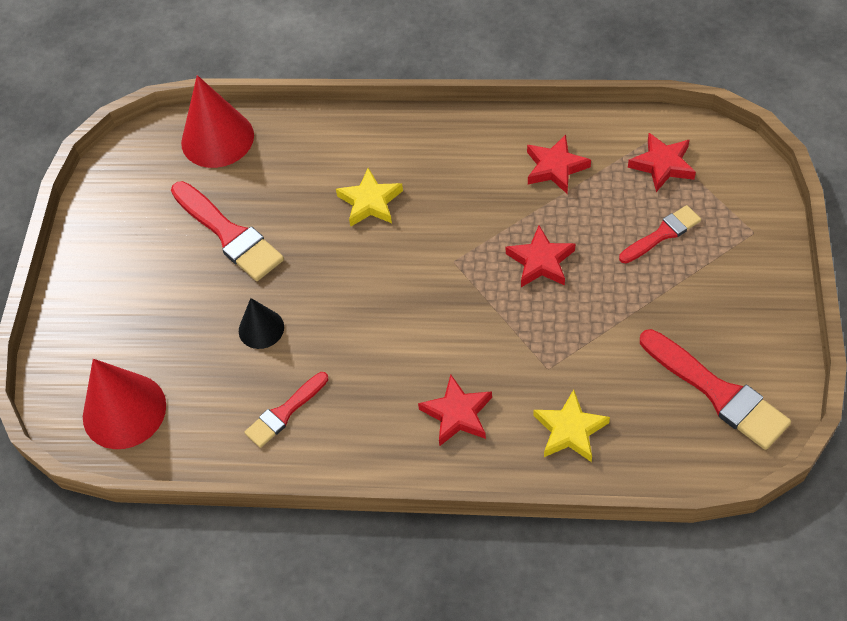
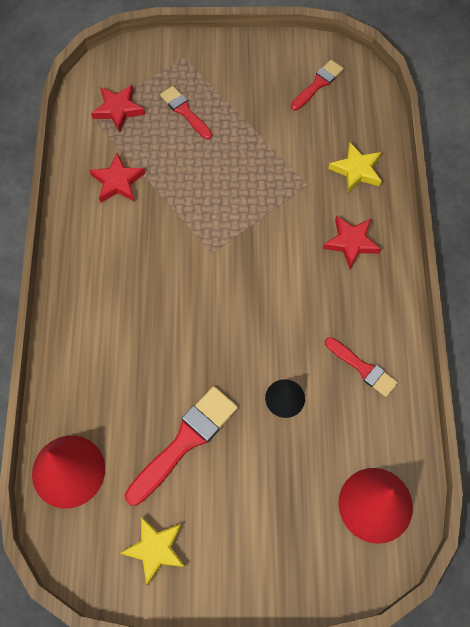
camera: 100 degrees left, 10 degrees up
yellow star [336,168,403,227] -> yellow star moved to [120,516,185,585]
red star [506,225,575,287] -> none
red brush [640,329,791,450] -> red brush [291,60,344,110], size x0.60

